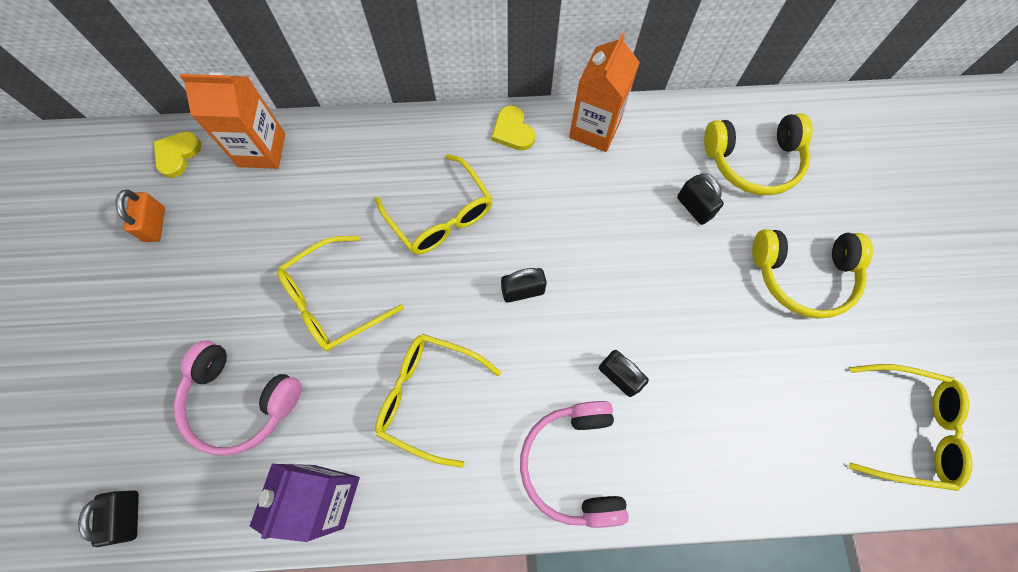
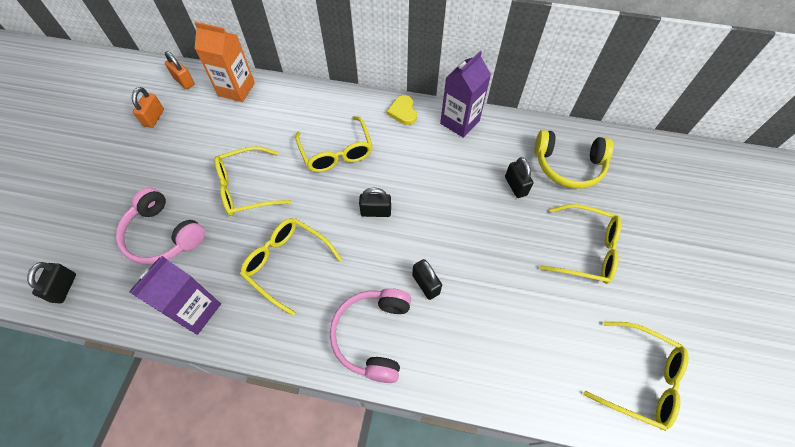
camera: 15 degrees right, 10 degrees down
yellow heart [154,131,201,178] -> orange padlock [165,51,195,89]
orange carton [569,33,640,152] -> purple carton [440,51,491,138]
yellow headphones [752,229,873,319] -> yellow glasses [539,204,622,284]

